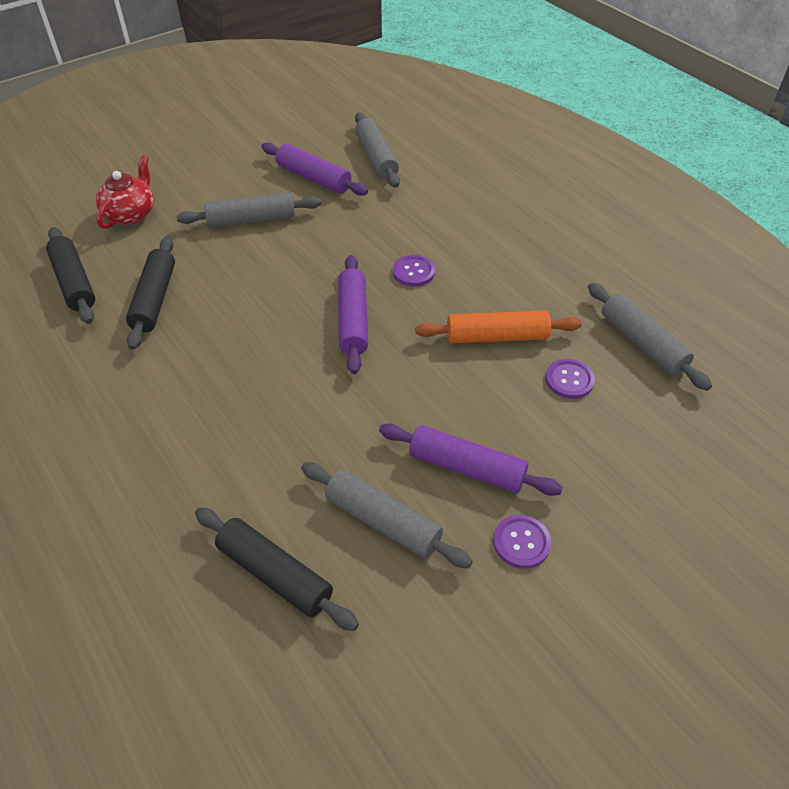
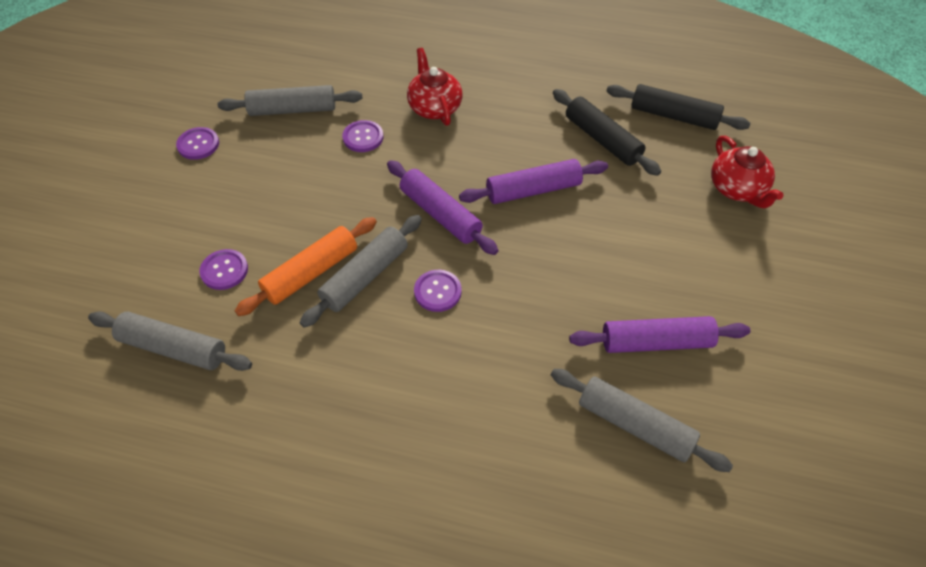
camera: 140 degrees right, 5 degrees up
grey rolling pin [177,192,322,228] -> grey rolling pin moved to [300,215,422,328]
black rolling pin [195,508,359,631] -> none
purple rolling pin [379,423,563,496] -> purple rolling pin moved to [459,159,608,204]
none -> purple button [342,120,383,152]
none -> red teapot [407,48,462,126]

